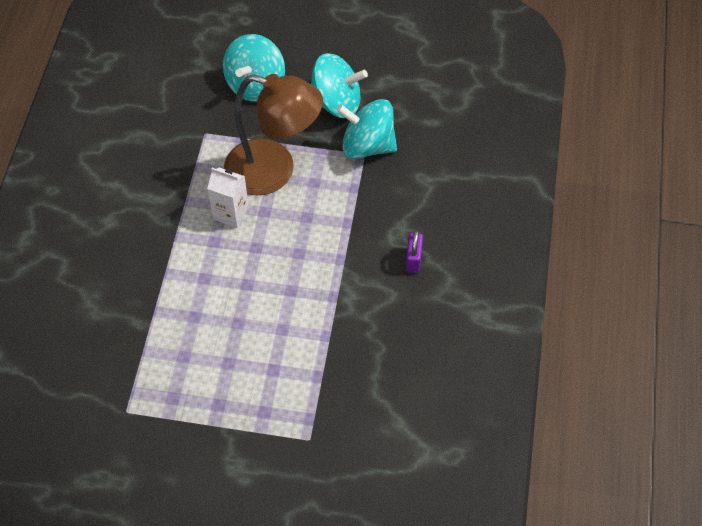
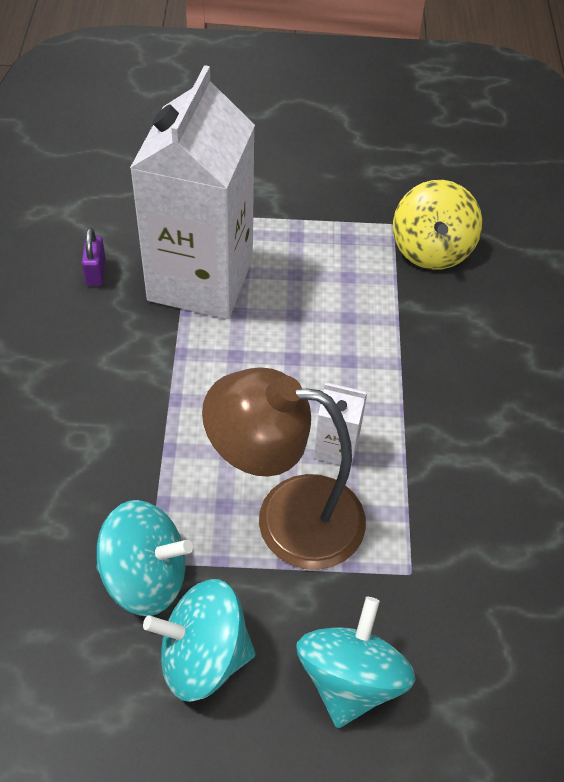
camera: 170 degrees right, 5 degrees down
purple padlock [406,230,423,273] -> purple padlock moved to [82,228,106,286]
none -> white carton [130,65,255,319]
none -> yellow spinning top [393,180,482,270]

